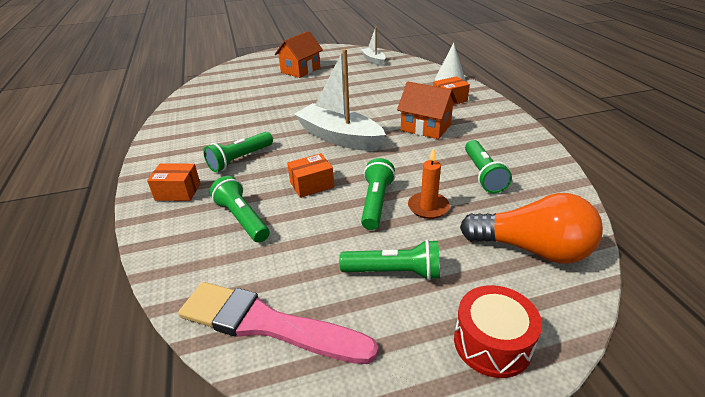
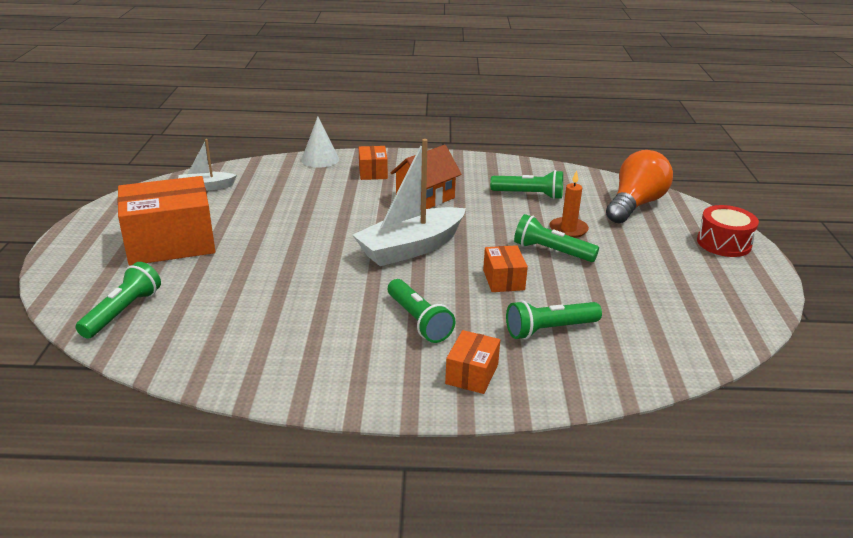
camera: 75 degrees left, 5 degrees down
pink brush [178,282,378,364] -> none
orange house [275,31,323,78] -> orange box [117,176,215,265]
green flashlight [339,239,440,280] -> green flashlight moved to [75,262,161,339]

